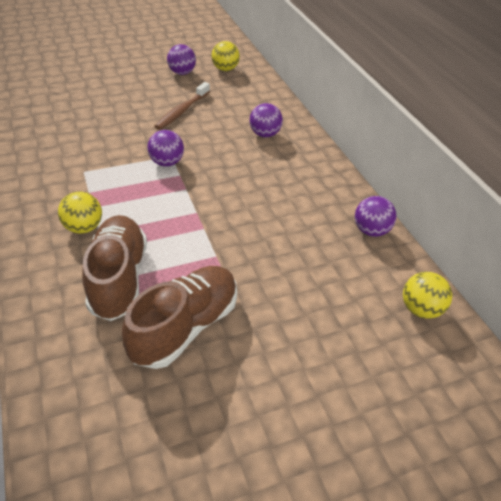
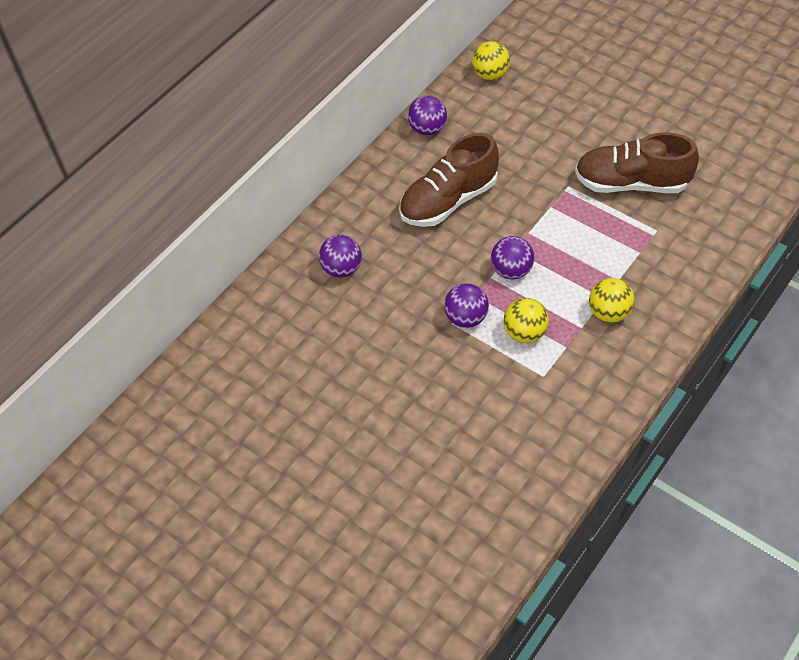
camera: 115 degrees left, 10 degrees up
brown shoe [82,215,147,321] -> brown shoe moved to [399,133,499,227]
brown toothbrush [155,82,210,130] -> none
purple ball [167,44,196,75] -> purple ball moved to [491,236,534,280]
yellow ball [211,41,240,71] -> yellow ball moved to [503,298,549,343]

